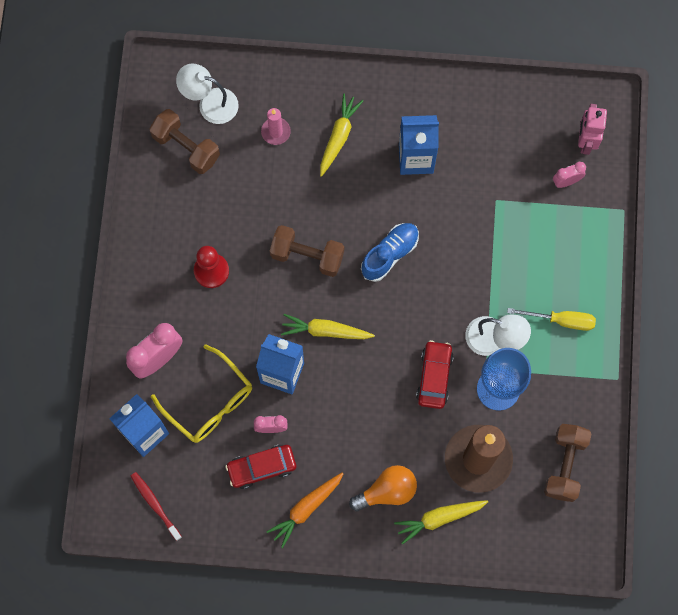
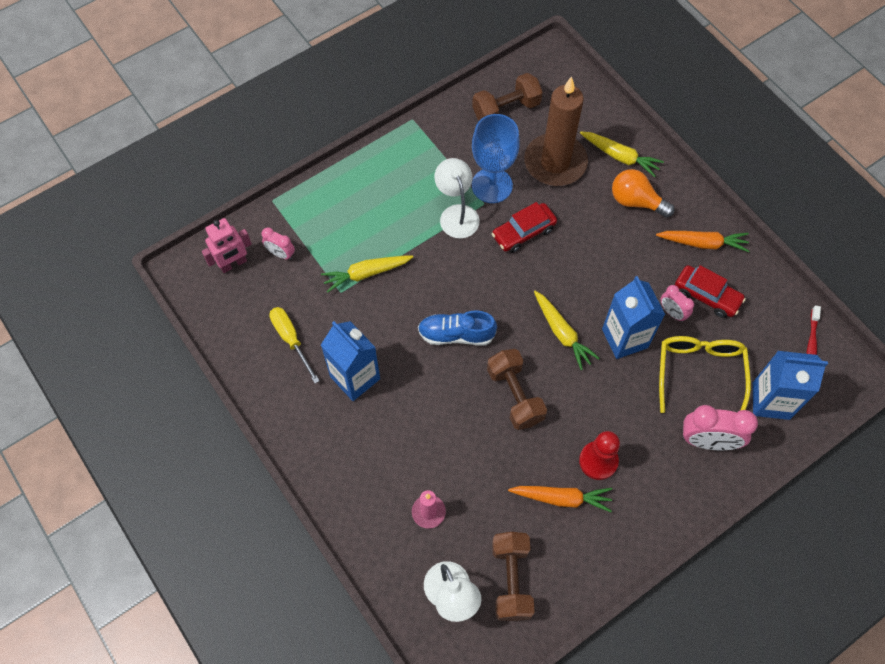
camera: 130 degrees left, 10 degrees down
yellow carrot [320,93,363,177] -> yellow carrot moved to [321,255,413,293]
yellow screwdriver [507,308,596,331] -> yellow screwdriver moved to [269,307,320,383]
none -> orange carrot [508,486,612,512]

